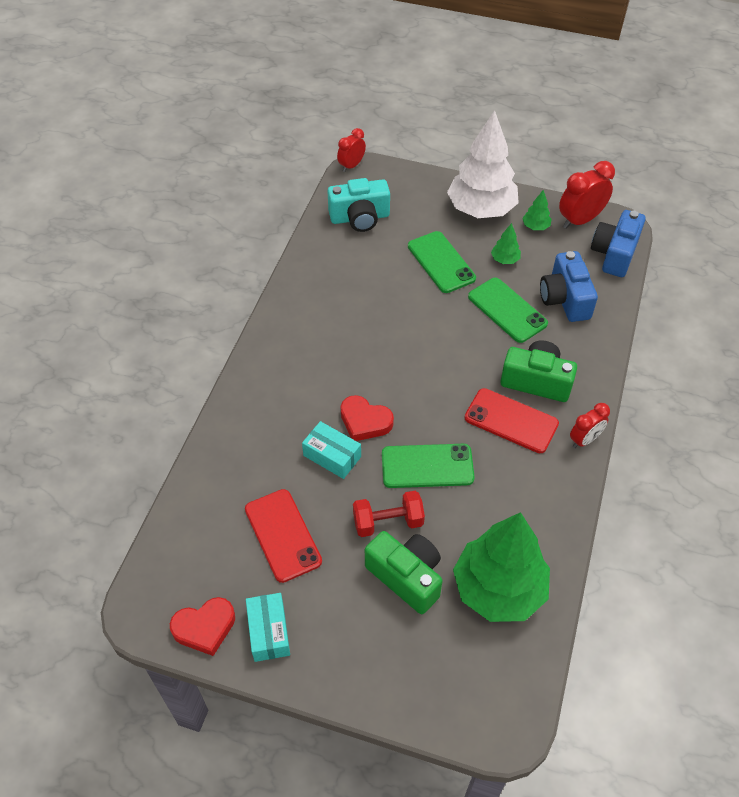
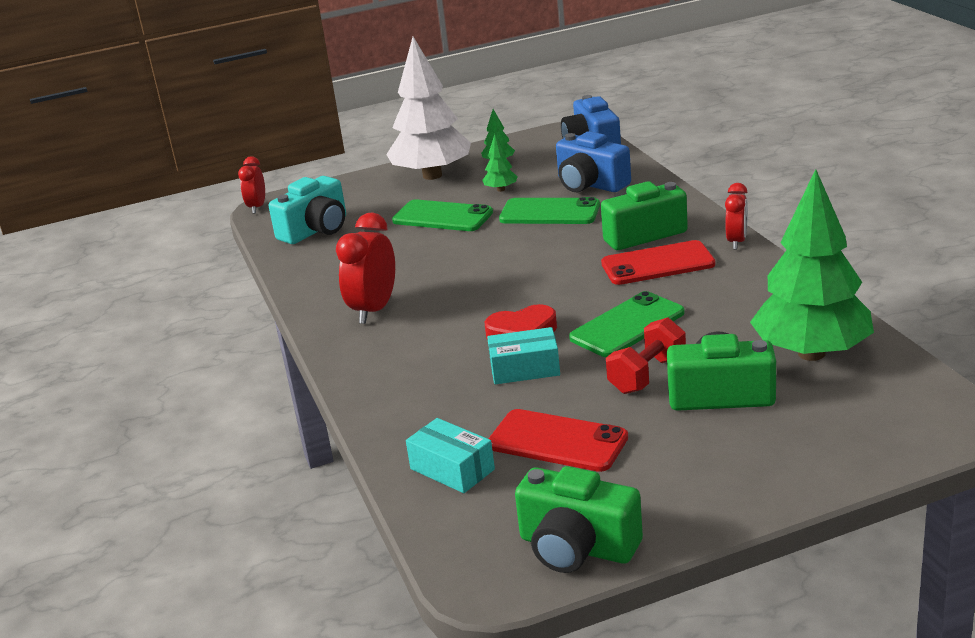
camera: 35 degrees left, 25 degrees down
red heart [170,597,235,656] -> green camera [515,466,643,573]
turquoise box [246,593,290,662] -> turquoise box moved to [406,418,495,493]
red clock [559,161,615,229] -> red clock moved to [336,212,395,324]

